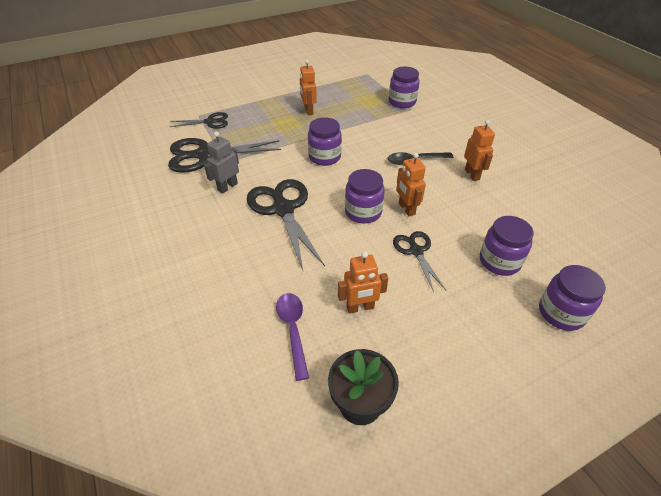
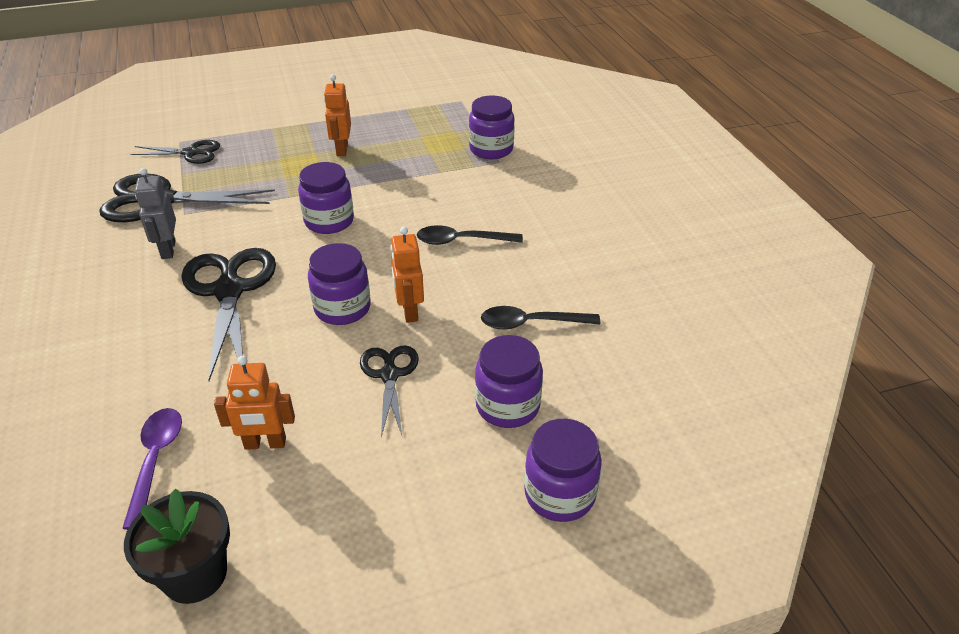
camera: 10 degrees right, 5 degrees down
grey robot [204,132,239,194] -> grey robot turned 60 degrees counterclockwise [135,168,176,259]
orange robot [464,120,495,181] -> none
none -> black spoon [481,306,600,330]

